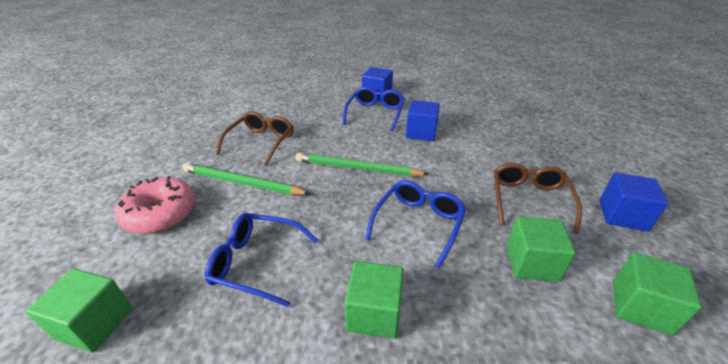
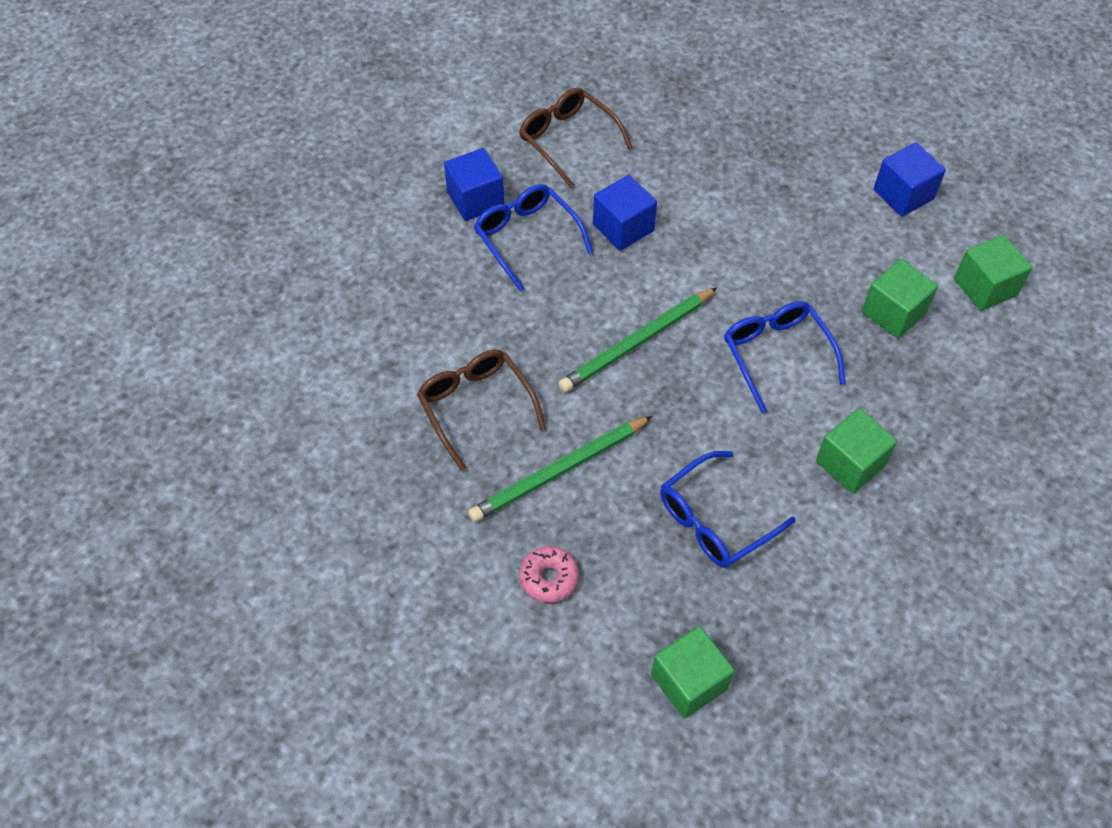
camera: 50 degrees left, 20 degrees up
pink donut [115,176,196,234] -> pink donut [519,546,579,603], size x0.58
brown glasses [494,163,582,234] -> brown glasses moved to [519,88,633,188]

